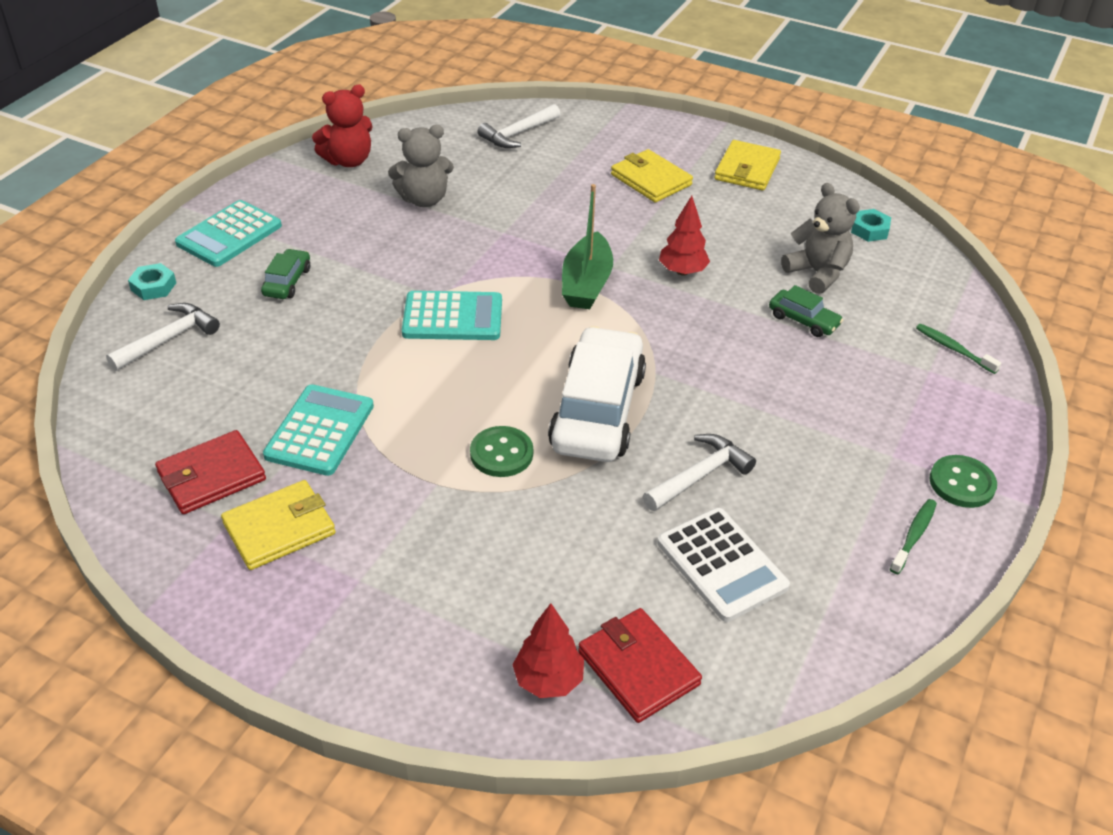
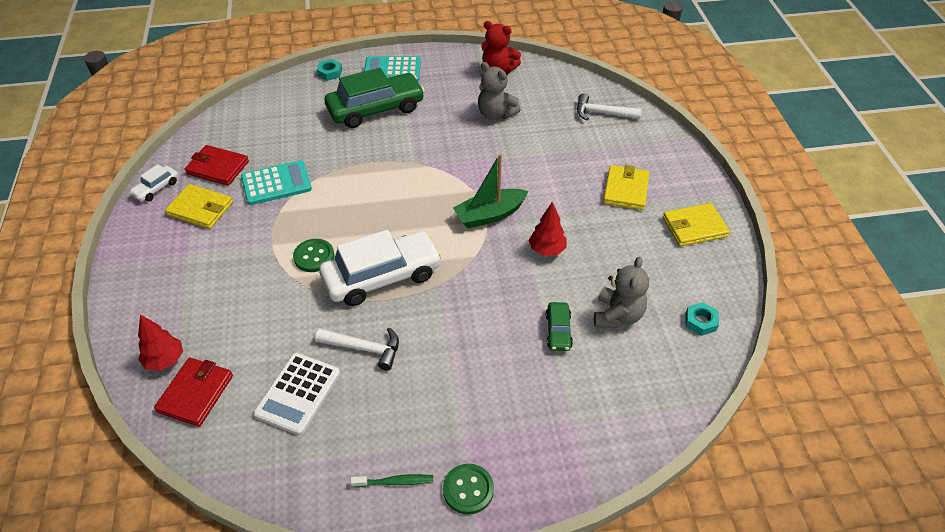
camera: 55 degrees right, 5 degrees up
white hammer [106,303,220,371] -> none
green car [261,249,310,299] -> green car [325,68,425,128], size x2.19
turquoise calculator [402,291,502,340] -> none
green toothbrush [916,324,1001,374] -> none
none -> white car [129,164,178,201]

